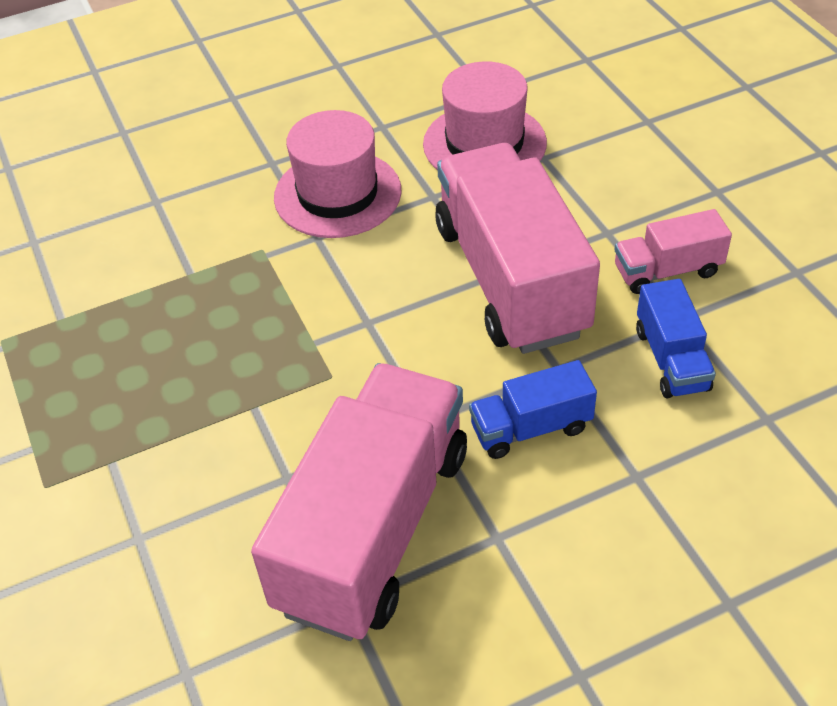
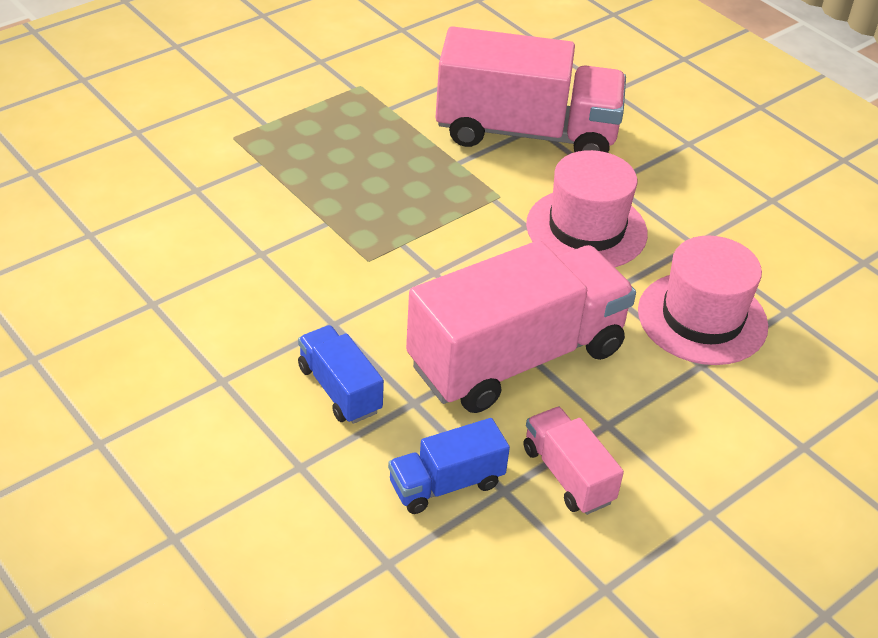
camera: 70 degrees right, 5 degrees down
pink truck [251,363,467,641] -> pink truck moved to [435,26,626,153]

